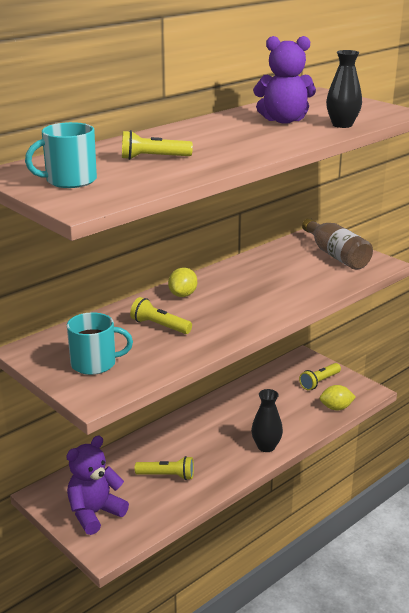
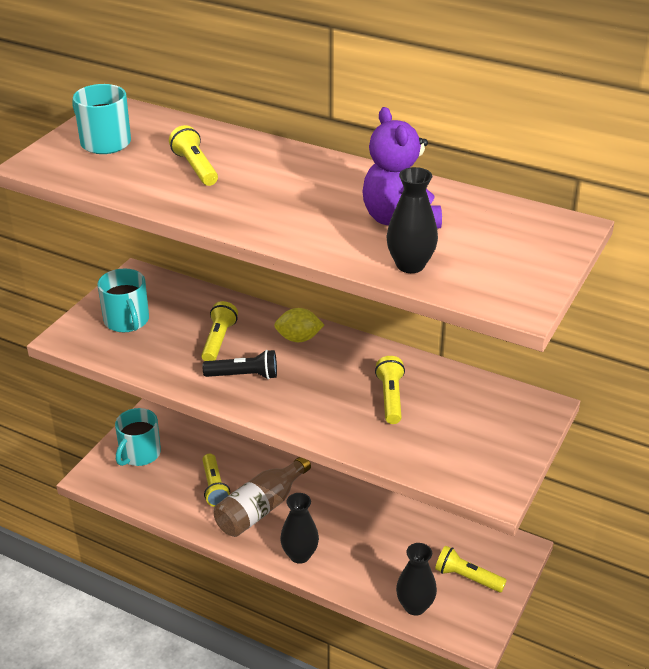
camera: 70 degrees right, 10 degrees up
purple teddy bear [66,436,129,535] -> turquoise mug [115,408,161,466]
brown bottle [302,218,373,270] -> brown bottle moved to [214,457,311,537]
yellow lemon [320,385,356,411] -> black vase [396,543,437,616]
none -> black flashlight [203,350,277,379]
none -> yellow flashlight [375,356,405,424]

